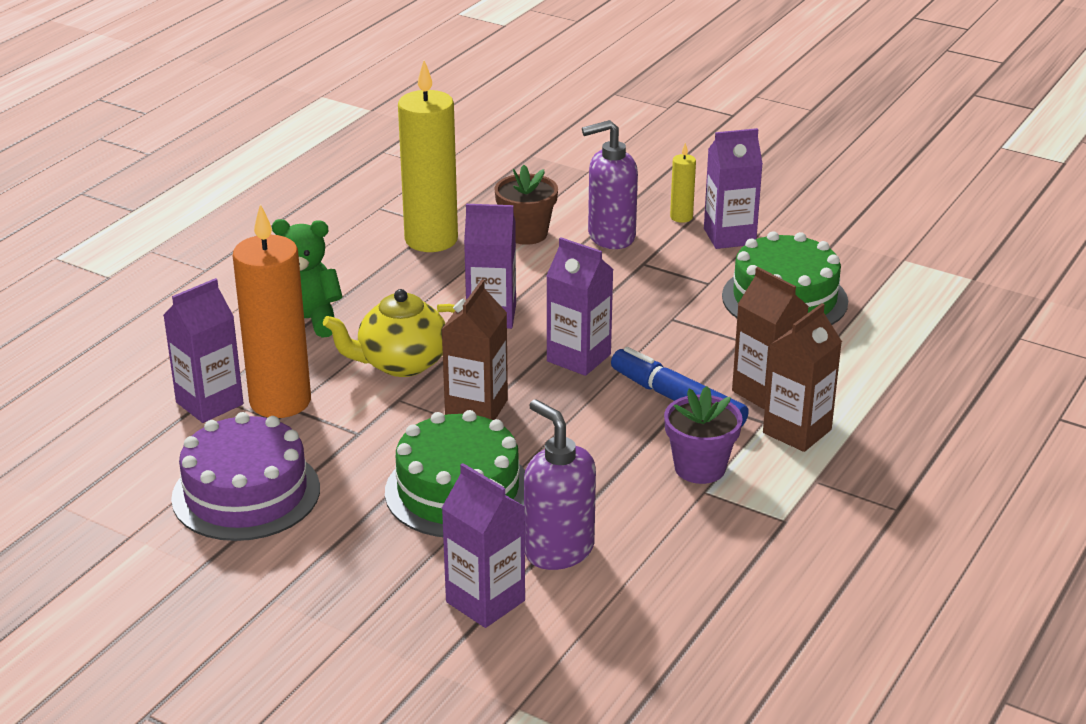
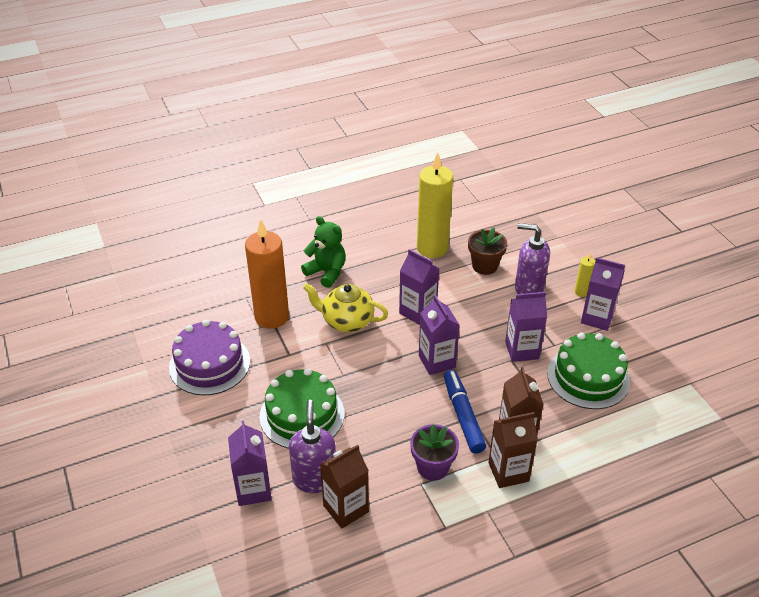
camera: 35 degrees right, 10 degrees up
purple carton [163,278,244,423] -> purple carton moved to [505,292,547,362]
brown carton [441,280,508,420] -> brown carton moved to [320,444,369,529]

